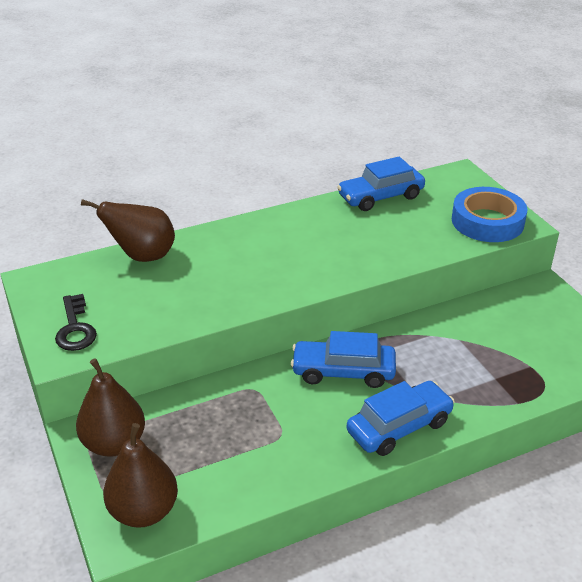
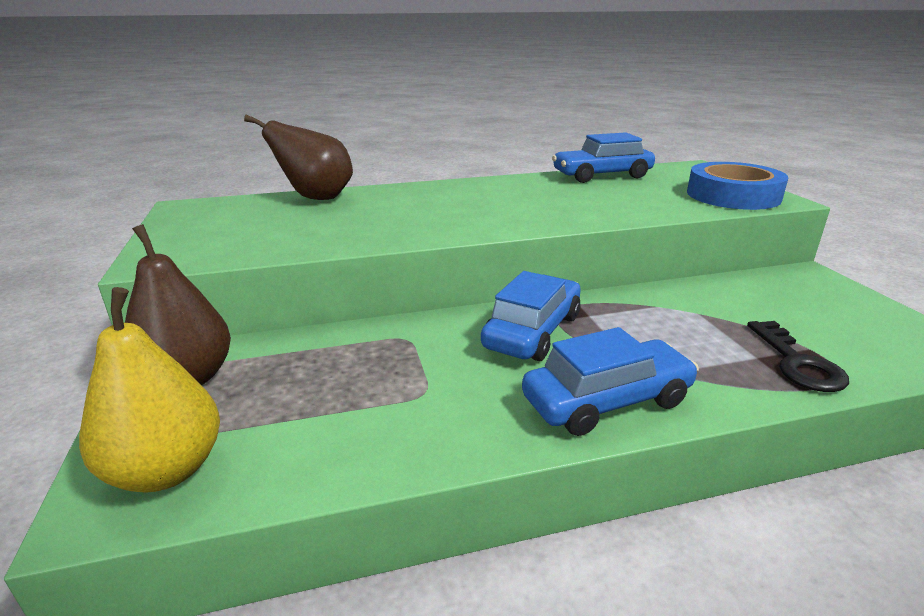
camera: 10 degrees right, 10 degrees down
black key [55,294,97,351] -> black key moved to [747,321,849,392]
brown pear [103,423,178,528] -> yellow pear [79,287,220,493]
blue car [291,331,396,388] -> blue car turned 105 degrees clockwise [481,271,581,361]

